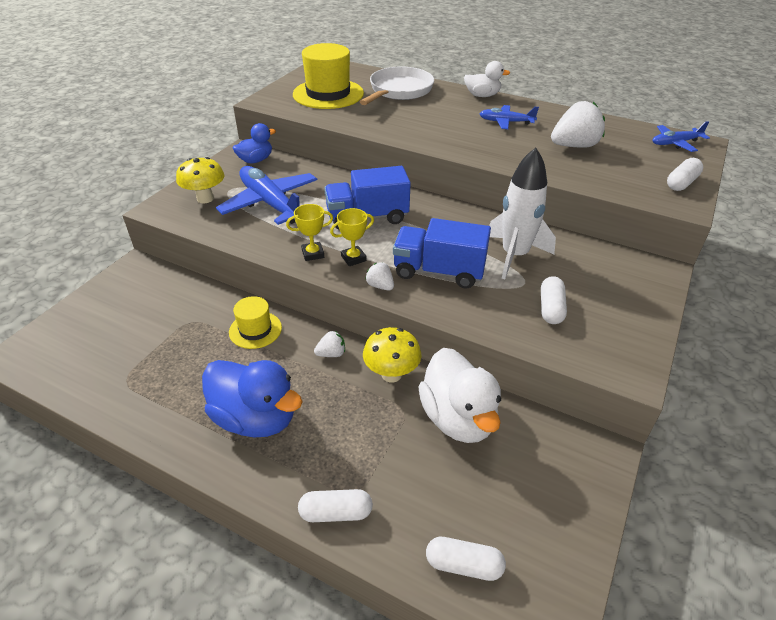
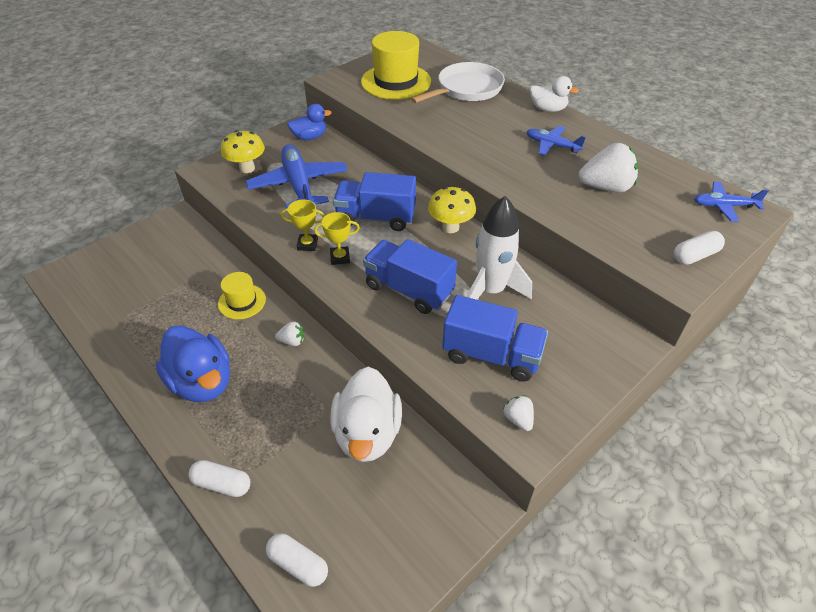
camera: 20 degrees right, 5 degrees up
yellow mushroom [363,327,421,383] -> yellow mushroom moved to [428,187,476,233]
white strawberry [365,262,394,290] -> white strawberry moved to [503,396,534,431]
white capsule [541,276,567,324] -> blue truck [442,295,548,382]

